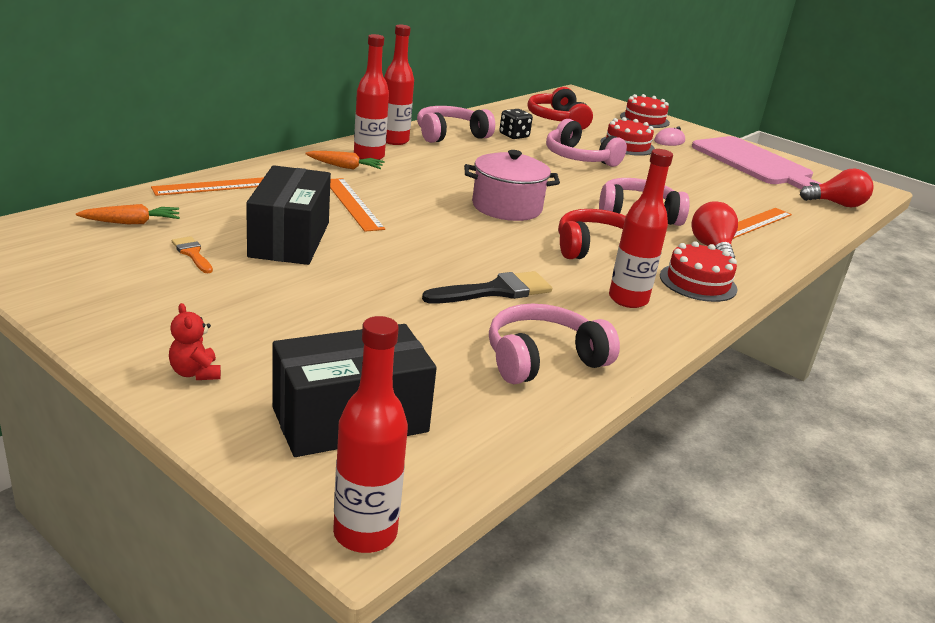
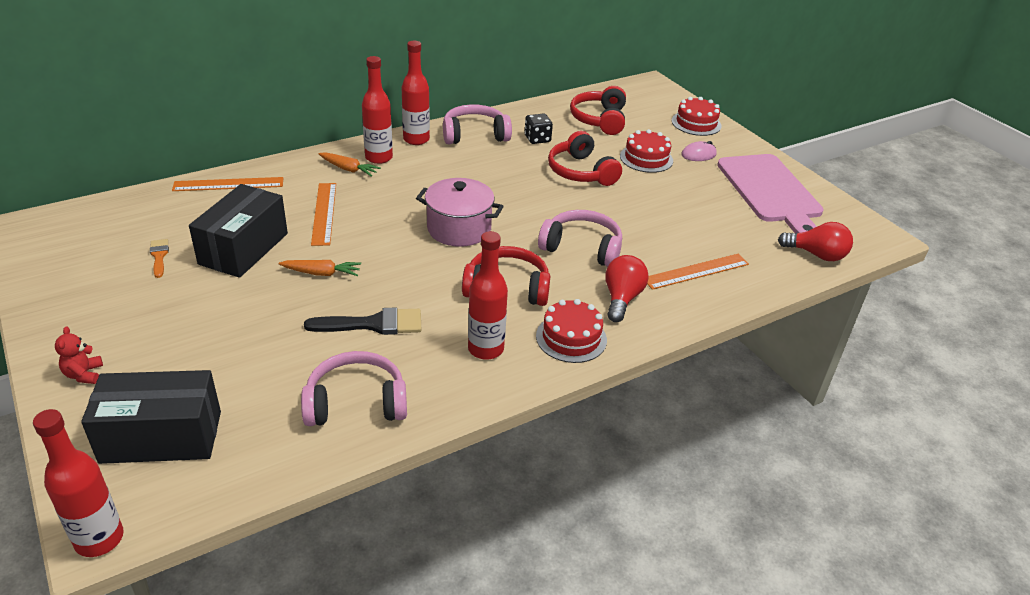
camera: 20 degrees right, 10 degrees up
orange carrot [76,204,180,224] -> orange carrot moved to [278,260,361,276]
pink headphones [546,119,627,167] -> red headphones [548,131,622,186]

